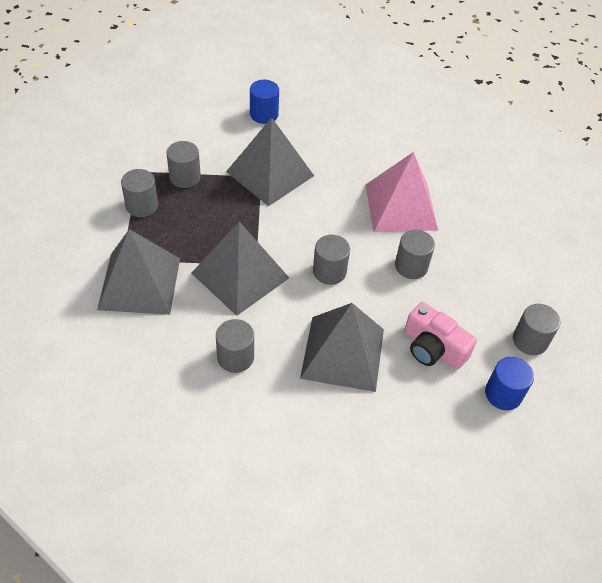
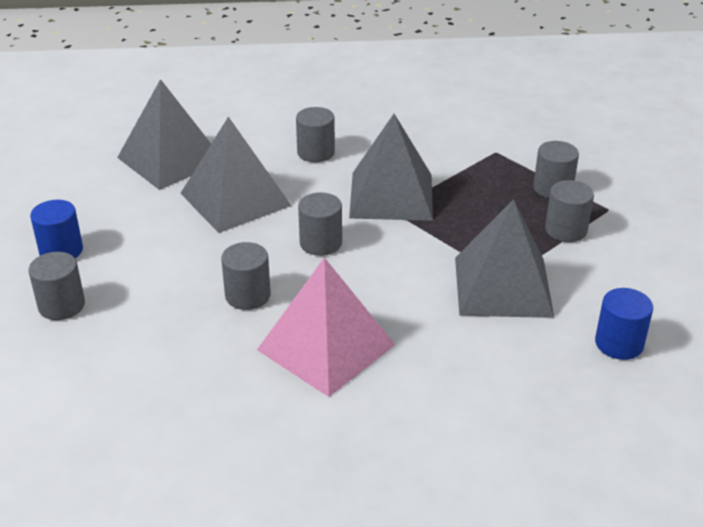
camera: 140 degrees right, 15 degrees down
grey pyramid [97,229,180,315] -> grey pyramid moved to [117,79,211,190]
pink camera [405,302,477,369] -> none

